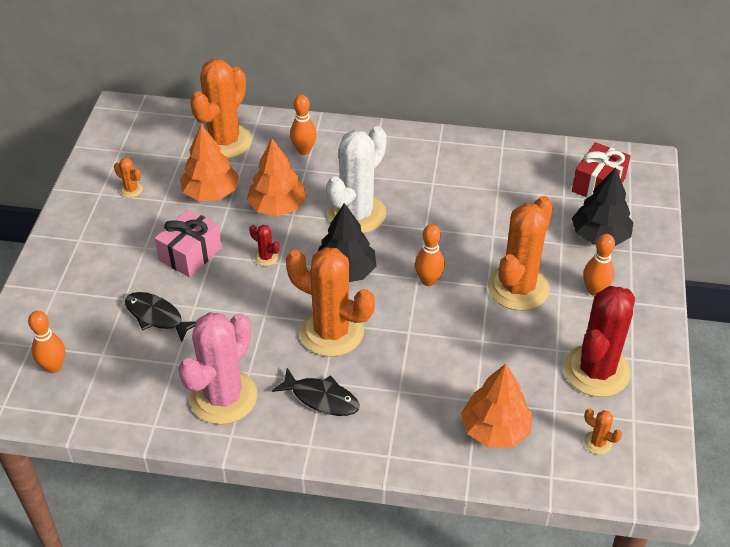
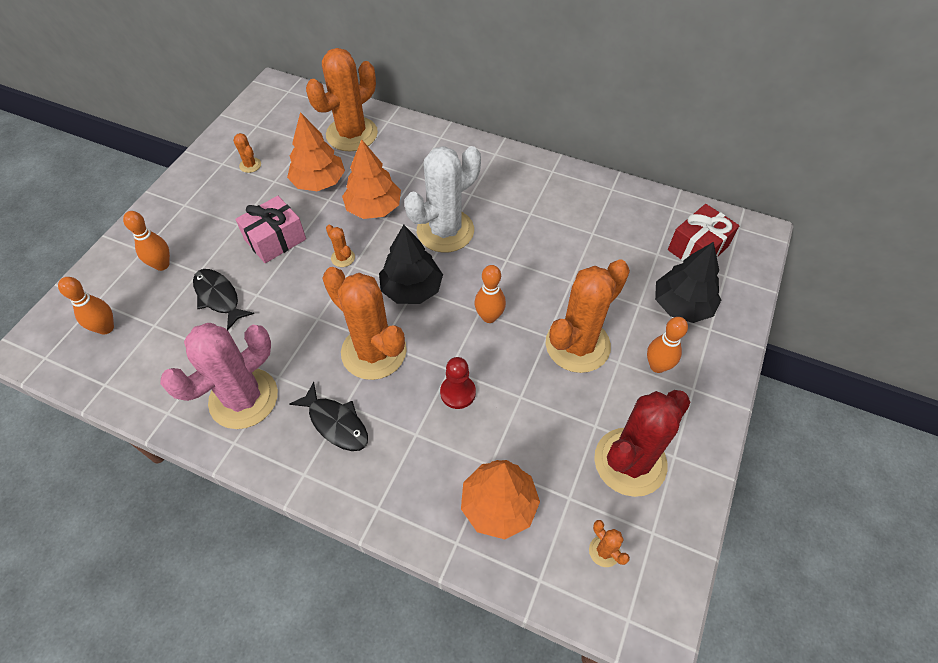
camera: 15 degrees right, 10 degrees up
red cactus [249,225,280,266] -> orange cactus [326,224,355,267]
orange bowling pin [290,95,317,155] -> orange bowling pin moved to [123,211,170,271]
none -> red pawn [440,357,476,409]

